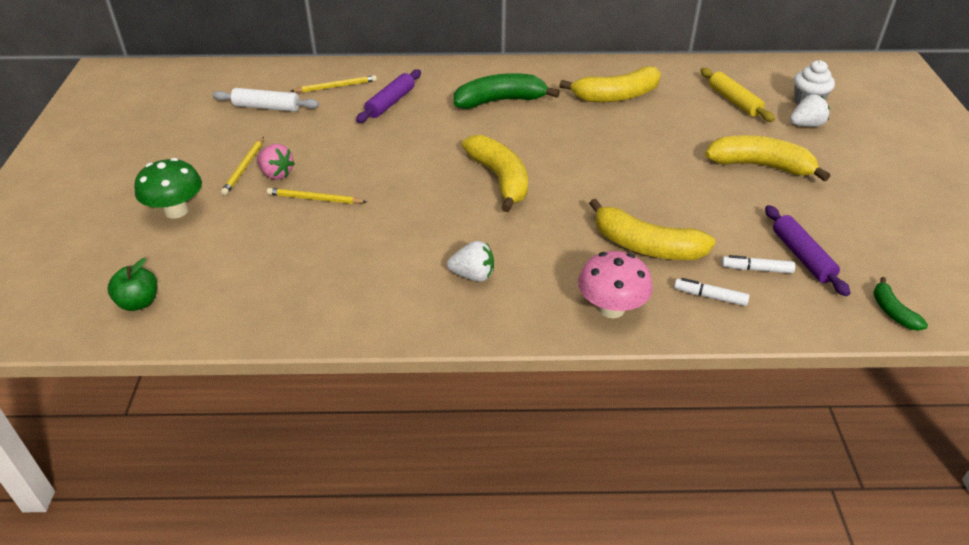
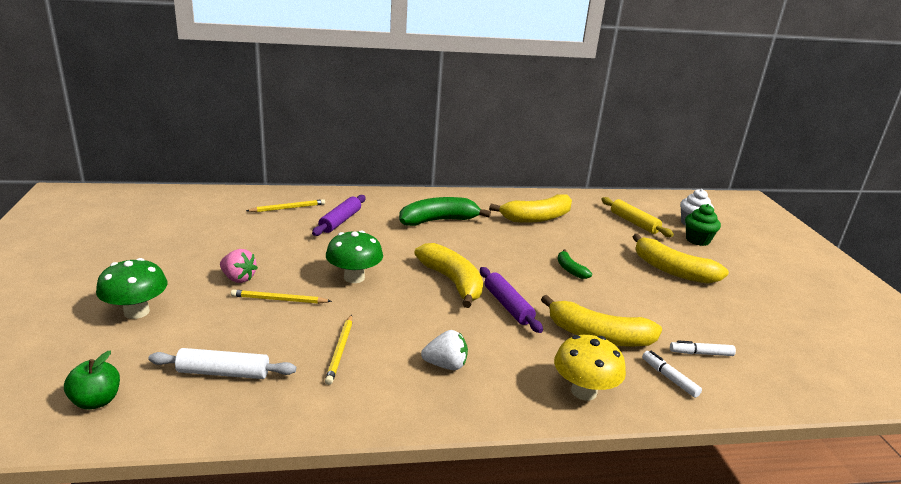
camera: 10 degrees left, 15 degrees down
white rolling pin [212,88,319,112] -> white rolling pin moved to [148,348,296,379]
yellow pencil [221,137,264,196] -> yellow pencil moved to [325,315,352,385]
pink mushroom [578,251,653,318] -> yellow mushroom [554,335,626,401]
white marker [674,278,749,306] -> white marker turned 45 degrees clockwise [642,351,702,398]
yellow banana [705,135,830,182] -> yellow banana turned 150 degrees counterclockwise [632,234,729,284]
purple rolling pin [765,205,850,296] -> purple rolling pin moved to [480,267,543,333]
white strawberry [790,94,830,127] -> green cupcake [685,204,721,246]
green banana [873,277,928,331] -> green banana moved to [558,249,592,279]
none -> green mushroom [326,230,383,283]

